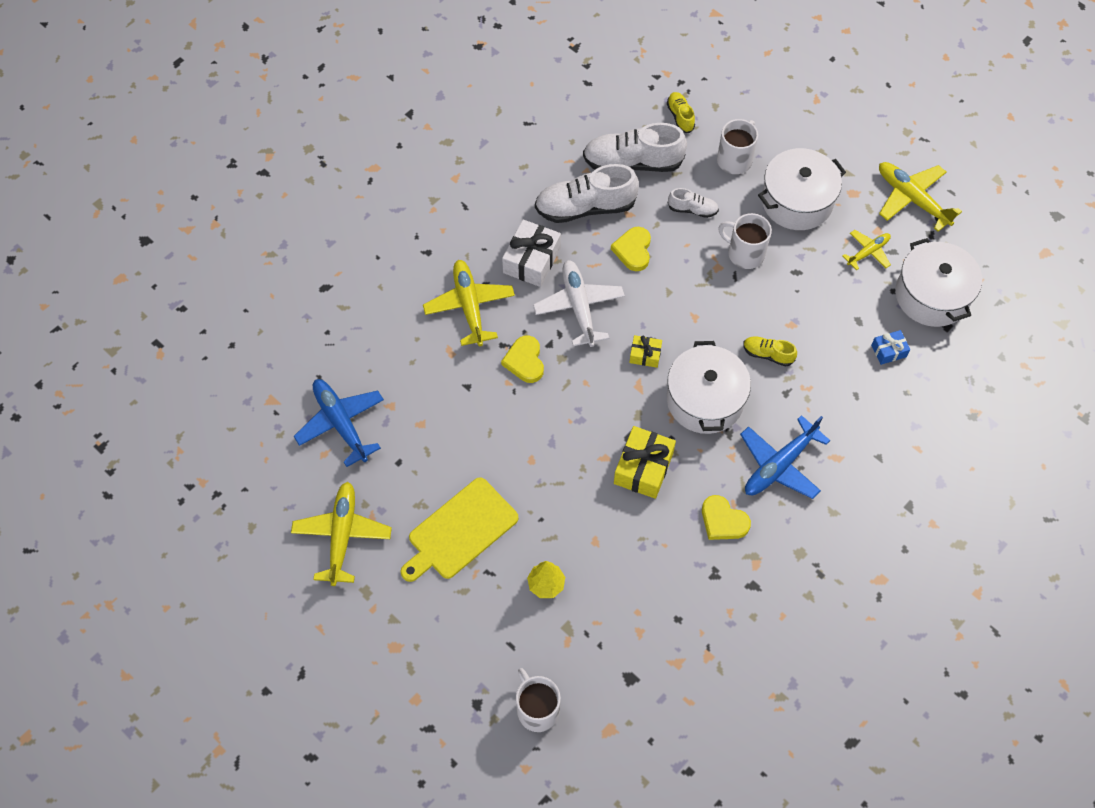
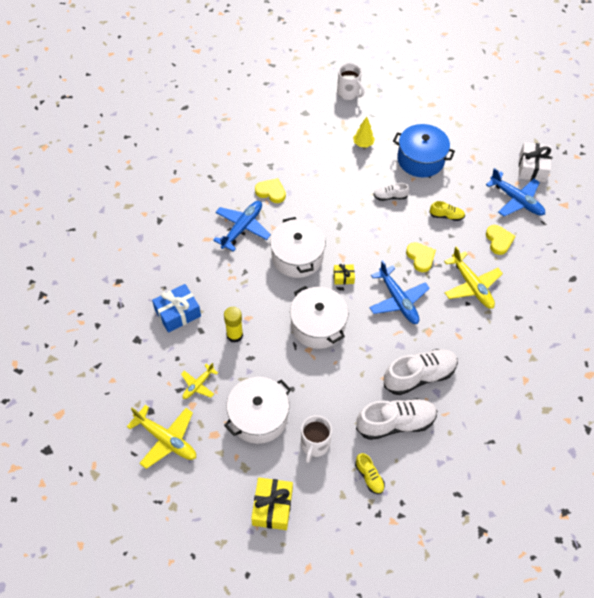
camera: 165 degrees right, 5 degrees down
yellow plane [291,482,392,586] -> none
yellow cutting board [401,477,519,582] -> blue pot [393,124,455,177]
white gift [502,219,561,287] -> white gift moved to [519,142,552,182]
white plane [533,260,625,347] -> blue plane [369,260,430,324]
yellow heart [611,227,651,271] -> yellow heart moved to [486,225,515,255]
yellow gift [614,426,676,499] -> yellow gift moved to [251,478,293,530]
white shoe [668,188,719,218] -> white shoe moved to [374,183,409,201]
white mug [718,213,772,269] -> none
yellow shoe [743,336,797,366] -> yellow shoe moved to [429,201,465,221]
blue gift [871,330,910,365] -> blue gift [152,284,201,333], size x1.82
white pot [895,238,982,327] -> white pot moved to [290,286,349,349]
none -> yellow glue stick [224,307,243,343]

